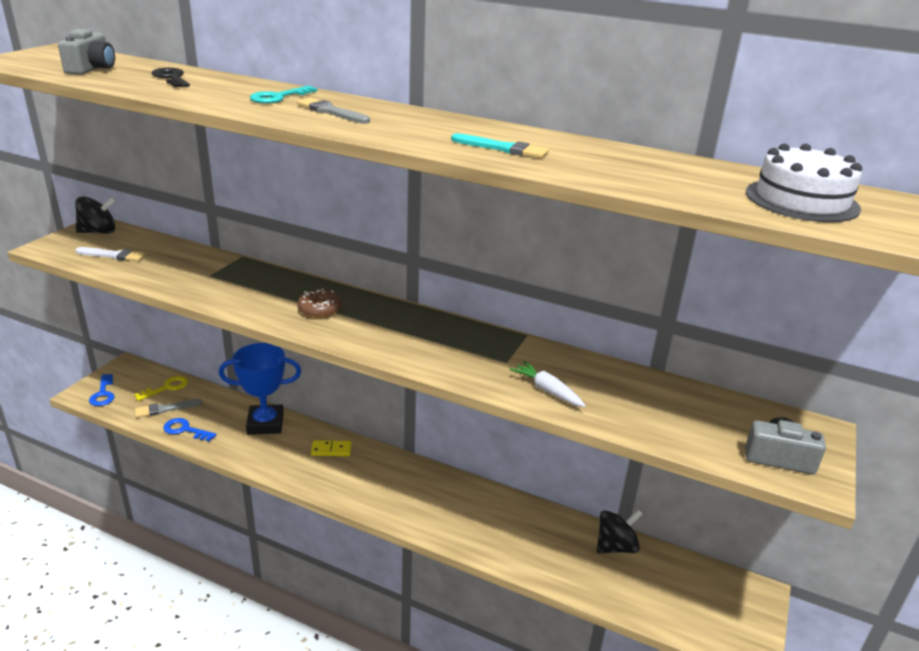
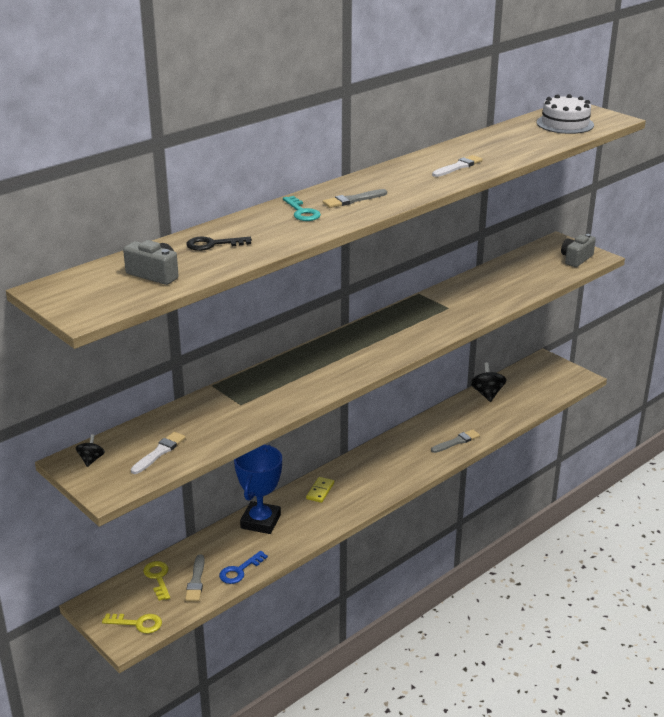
camera: 65 degrees left, 0 degrees up
black spinning top [75,196,116,234] -> black spinning top [76,434,105,467], size x0.57
blue key [89,374,115,406] -> yellow key [102,614,162,634]
brown donut [297,288,342,318] -> none
turquoise brush [451,133,549,158] -> white brush [432,155,483,177]
white carrot [509,361,586,407] -> none
none -> grey brush [431,429,480,453]

